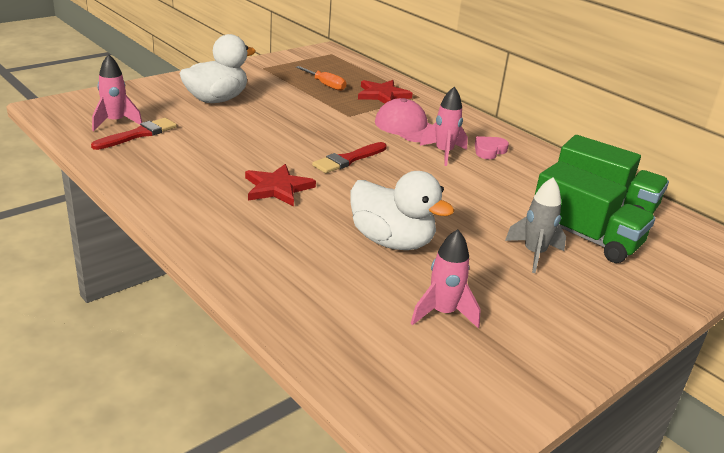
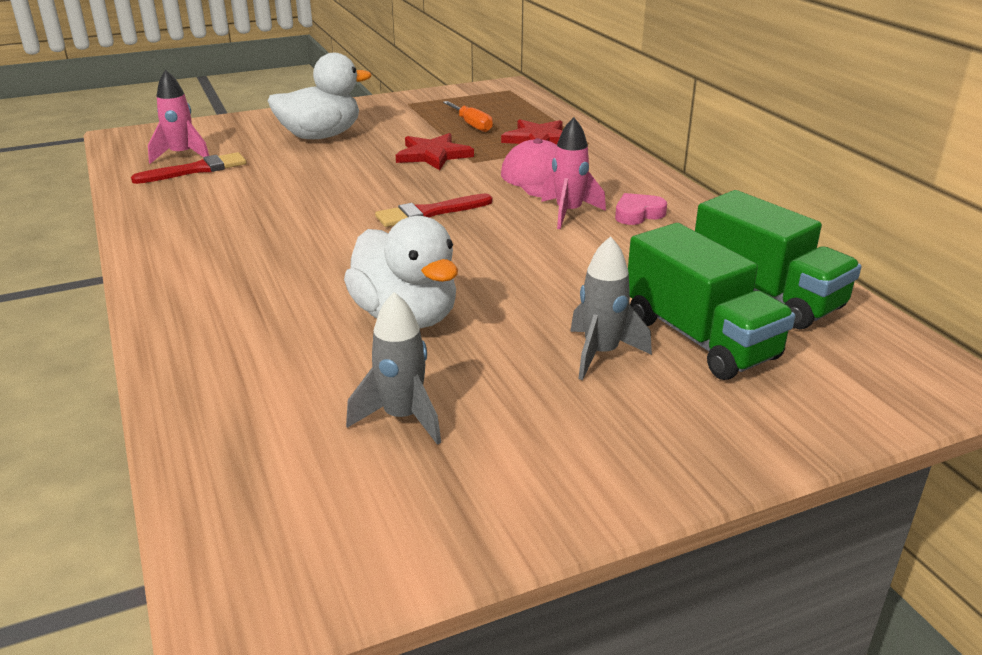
camera: 20 degrees right, 0 degrees up
red star [245,164,316,207] -> red star moved to [396,133,474,170]
pink rocket [411,229,481,328] -> grey rocket [346,292,441,445]

